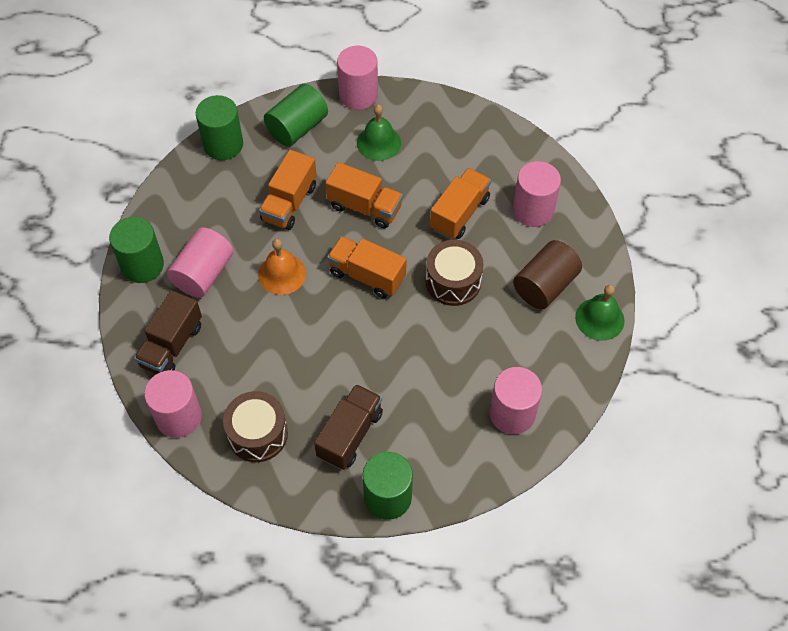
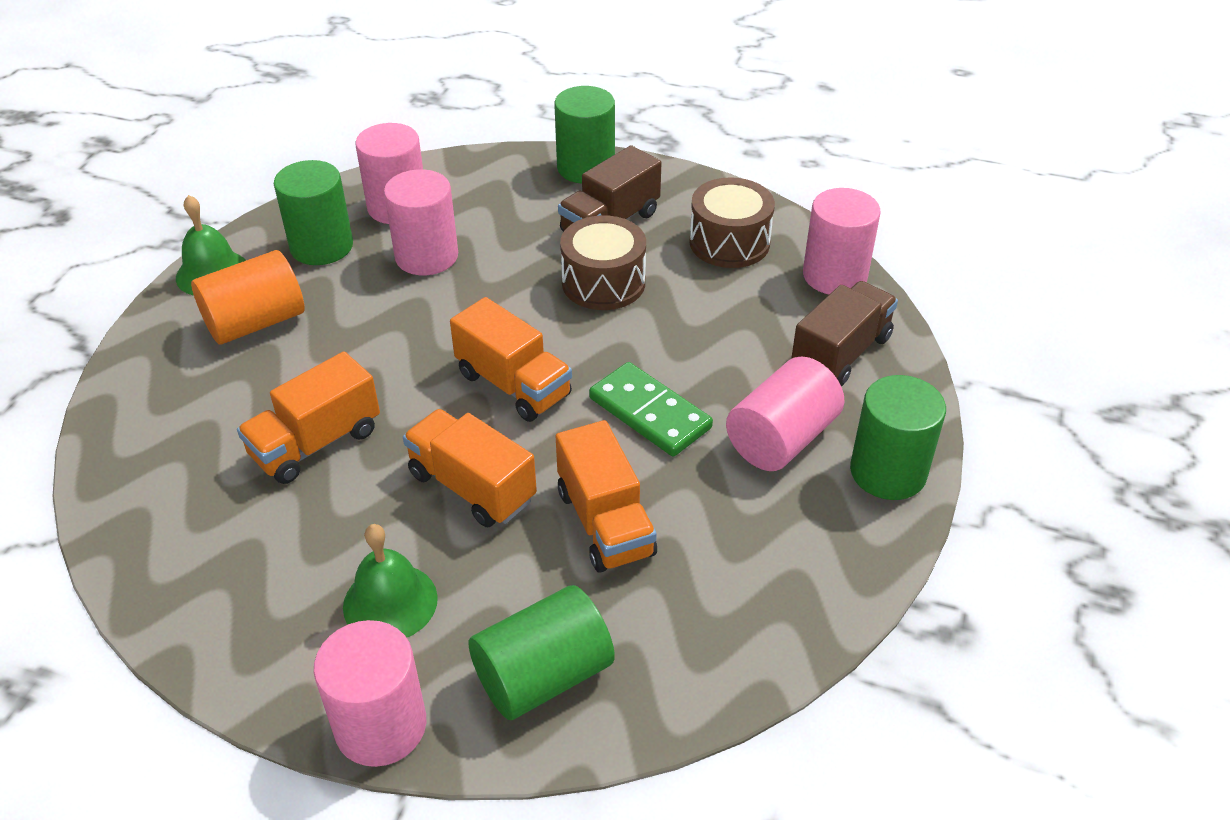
camera: 165 degrees left, 15 degrees down
green cylinder [196,95,243,160] -> green cylinder moved to [274,160,353,265]
orange bell [258,239,306,295] -> green domino [589,362,713,457]
orange truck [259,150,317,230] -> orange truck turned 120 degrees clockwise [556,420,657,573]
brown drum [426,240,484,306] -> brown drum moved to [560,215,646,310]
pink cylinder [513,161,561,227] -> pink cylinder moved to [384,169,458,275]
brown cylinder [513,240,582,309] -> orange cylinder [191,250,304,344]

